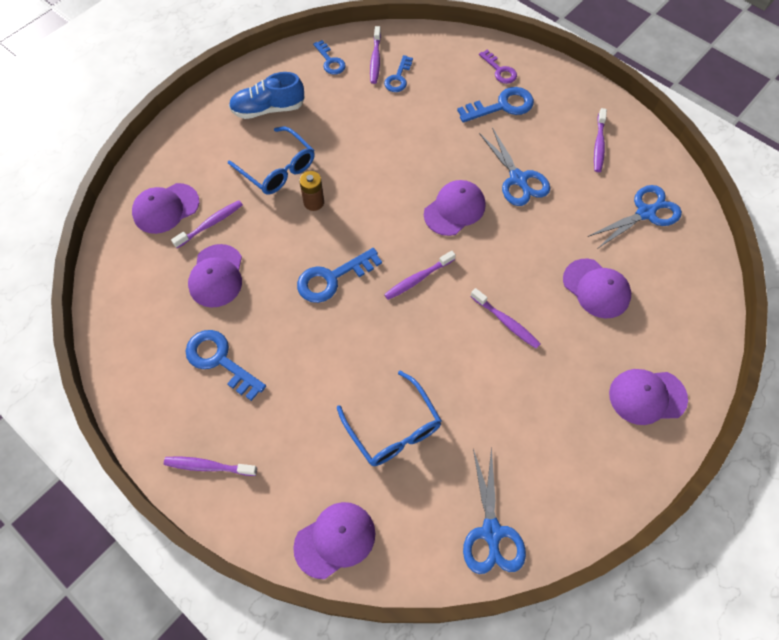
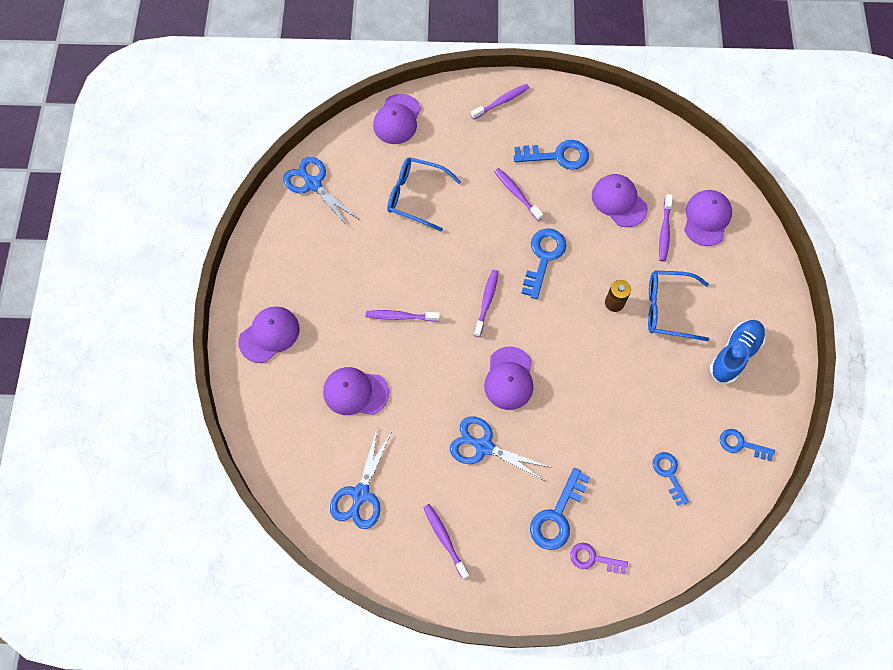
camera: 140 degrees right, 5 degrees up
purple toothbrush [370,26,381,84] -> purple toothbrush moved to [494,168,543,221]

